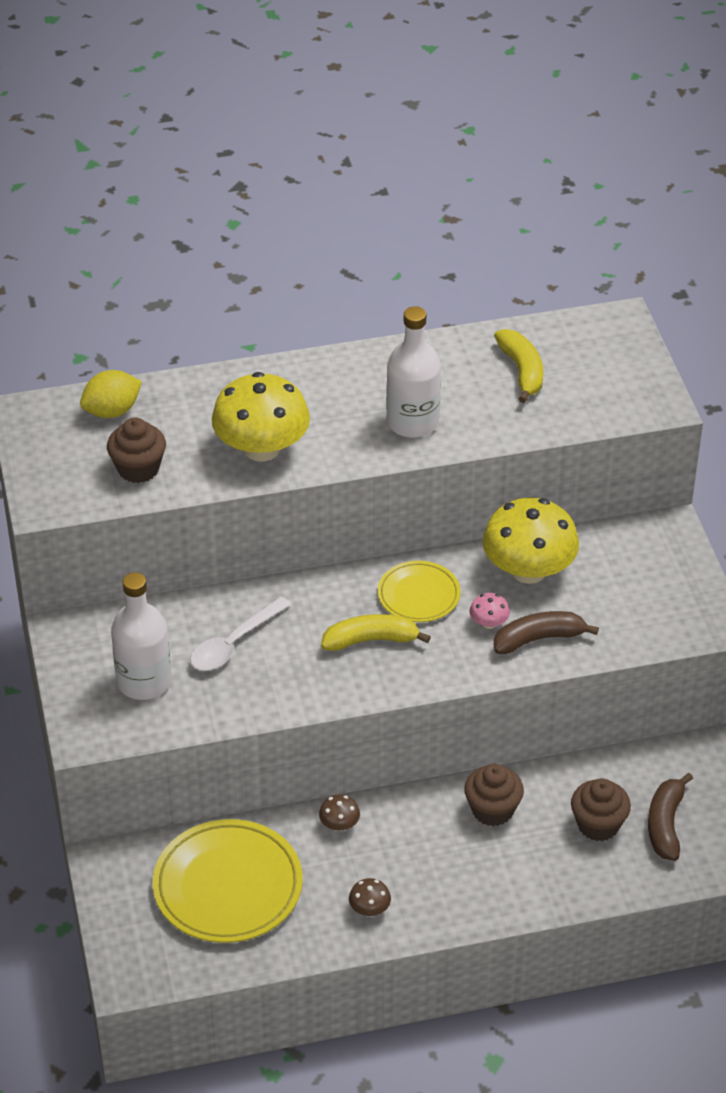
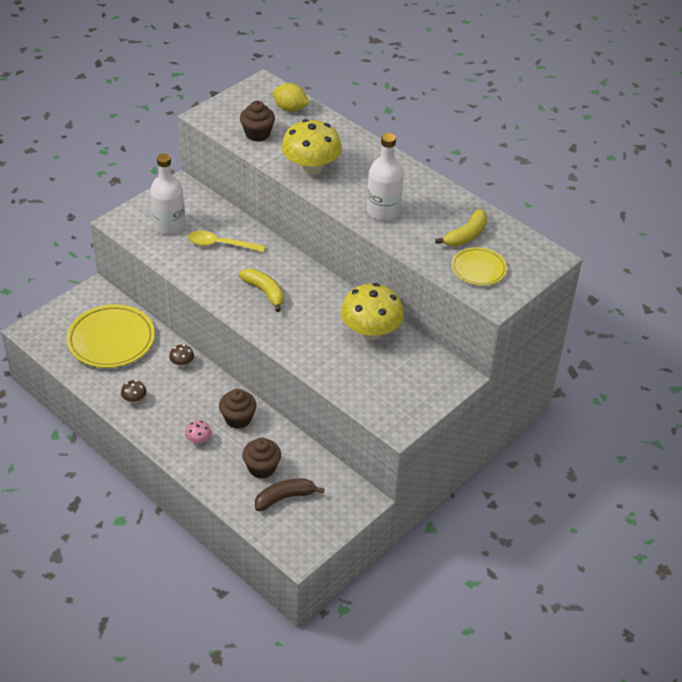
camera: 55 degrees right, 0 degrees up
white spoon [190,596,291,671] -> yellow spoon [188,231,266,252]
yellow plate [378,561,460,622] -> yellow plate moved to [451,247,507,286]
pink mushroom [469,593,510,629] -> pink mushroom moved to [185,421,211,444]
brown banana [494,611,599,654] -> none

